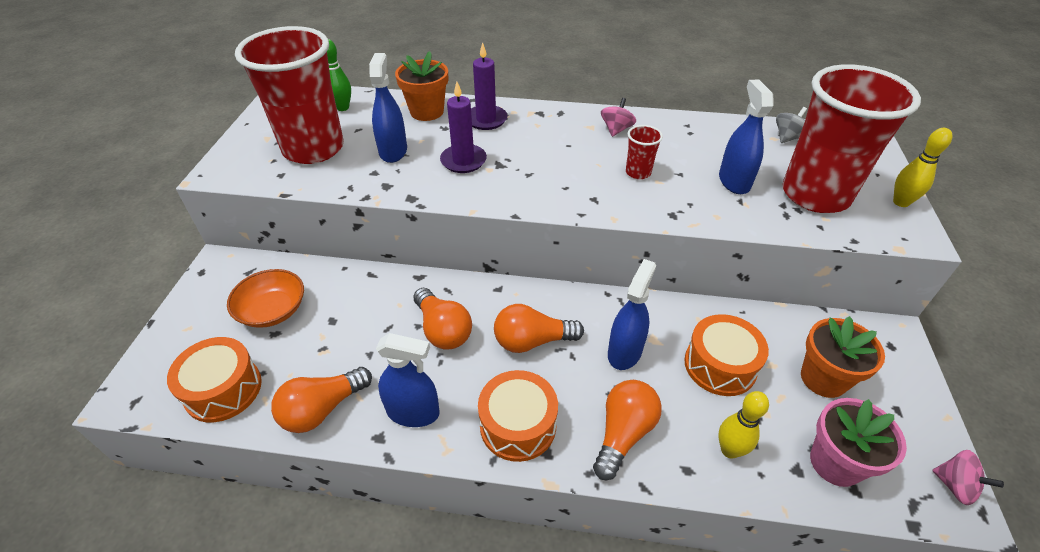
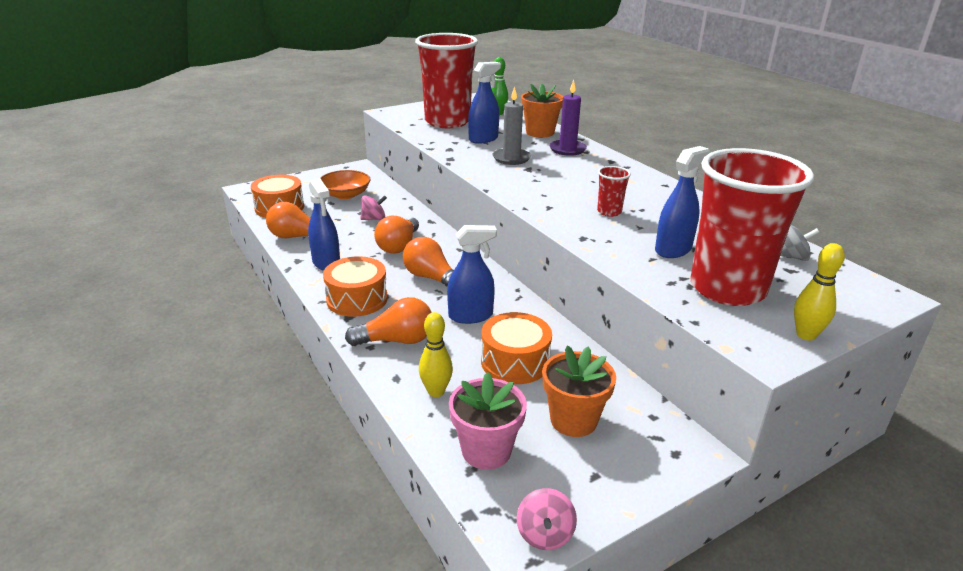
camera: 50 degrees right, 15 degrees down
purple candle [440,82,487,173] -> grey candle [493,86,531,165]
pink spinning top [601,98,636,137] -> pink spinning top moved to [360,195,387,220]

